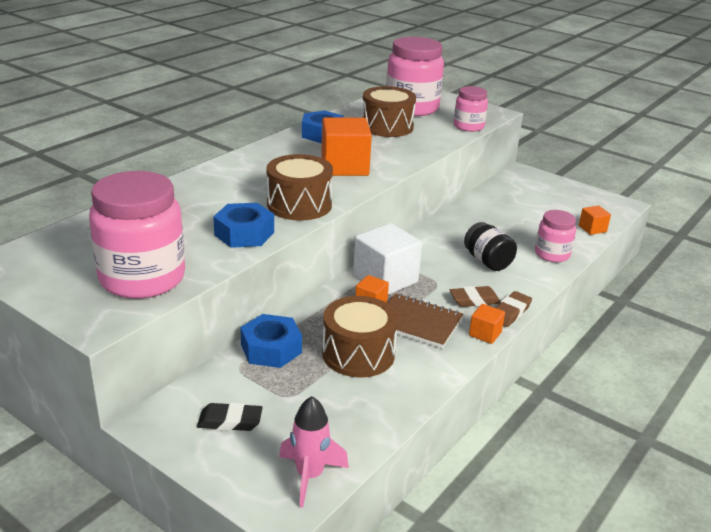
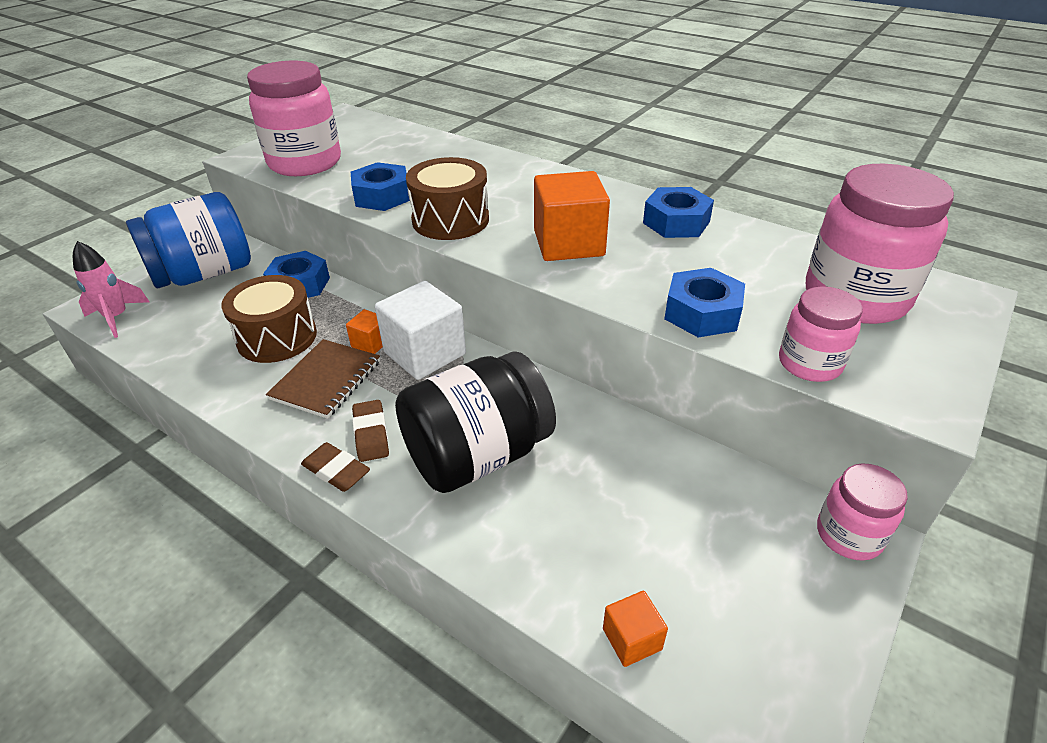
camera: 90 degrees right, 10 degrees up
black eraser [197,403,263,431] -> blue jar [126,192,251,288]
brown drum [362,86,416,137] -> none
black jar [464,222,517,271] -> black jar [395,351,556,493], size x1.82
orange cube [469,304,505,344] -> none
pink jar [535,210,576,262] -> pink jar moved to [817,463,908,561]
none -> blue nut [664,268,745,337]

